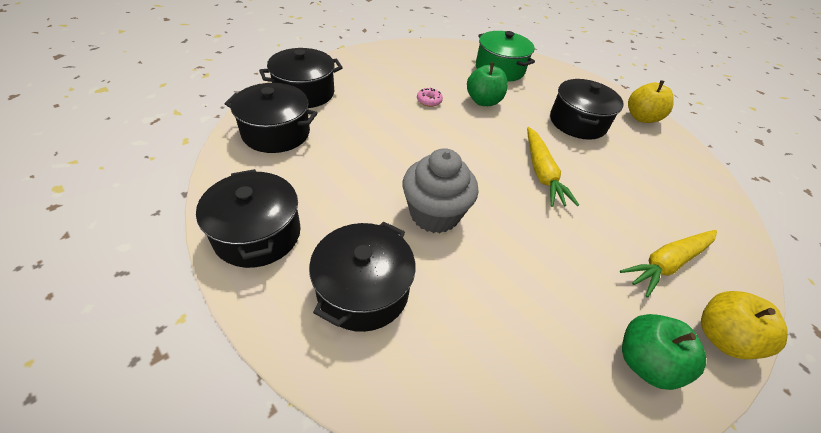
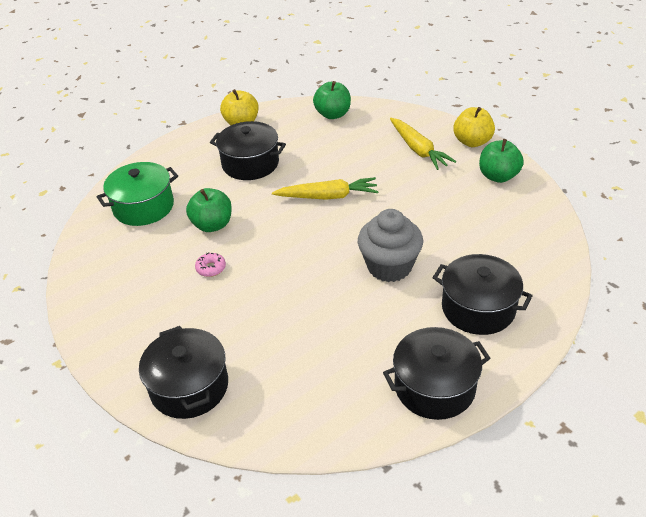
camera: 80 degrees left, 5 degrees down
black pot [225,83,317,153] -> none
none -> green apple [313,81,351,119]

